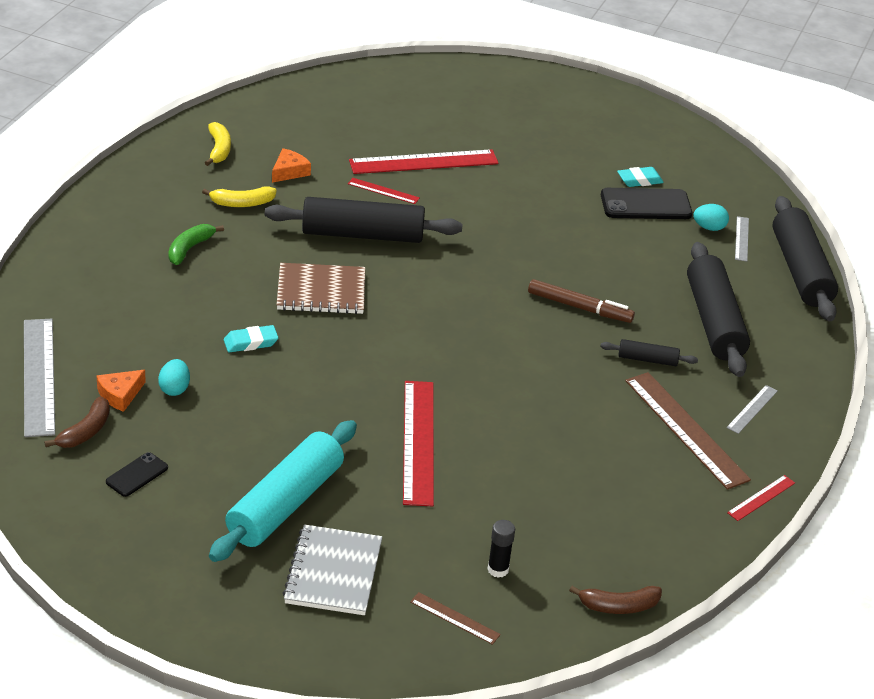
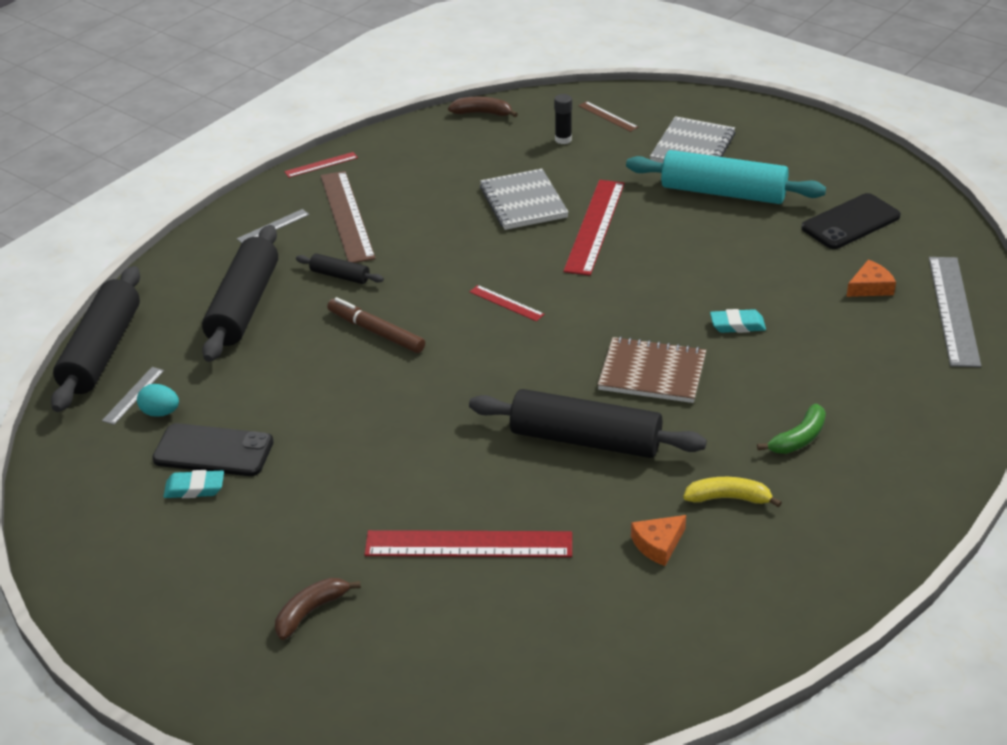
camera: 160 degrees left, 0 degrees up
brown banana [44,396,110,448] -> brown banana moved to [275,578,361,640]
black phone [106,452,168,497] -> black phone [801,193,901,249], size x1.81
turquoise egg [158,359,190,396] -> none
yellow banana [205,122,231,166] -> none
turquoise rolling pin [209,420,357,562] -> turquoise rolling pin turned 60 degrees clockwise [626,150,826,204]
red ruler [348,178,420,204] -> red ruler moved to [470,285,545,322]
none -> grey notebook [480,169,569,230]

